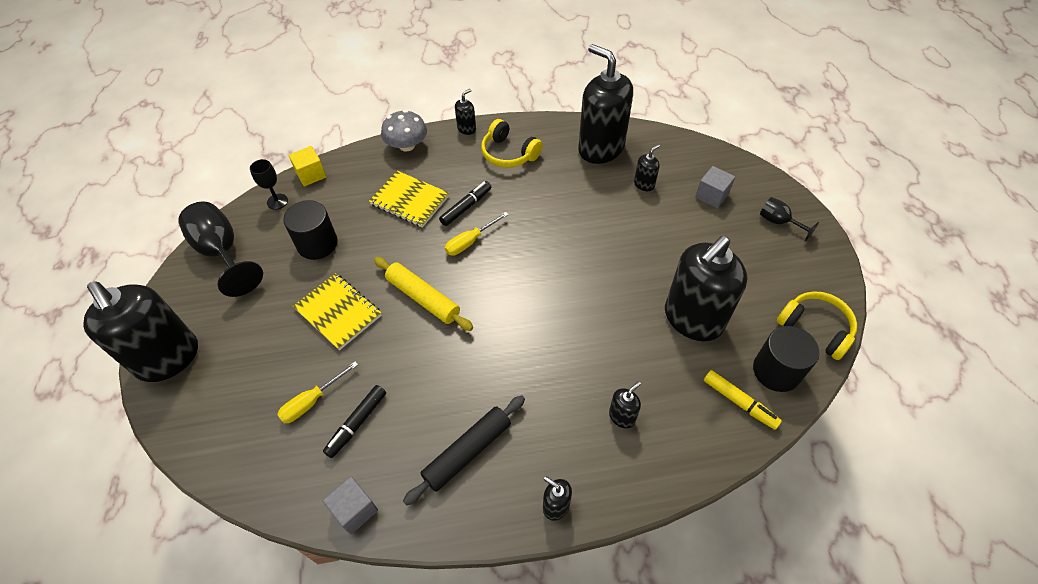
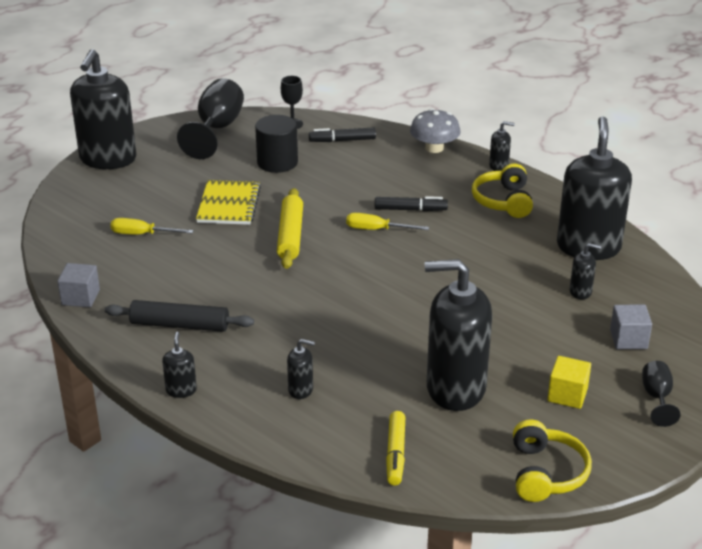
camera: 50 degrees right, 20 degrees down
yellow cube [289,146,326,186] -> yellow cube moved to [547,356,591,409]
black marker [323,385,386,458] -> black marker moved to [309,128,376,142]
yellow notebook [369,171,449,228] -> none
black cylinder [753,326,820,392] -> none

